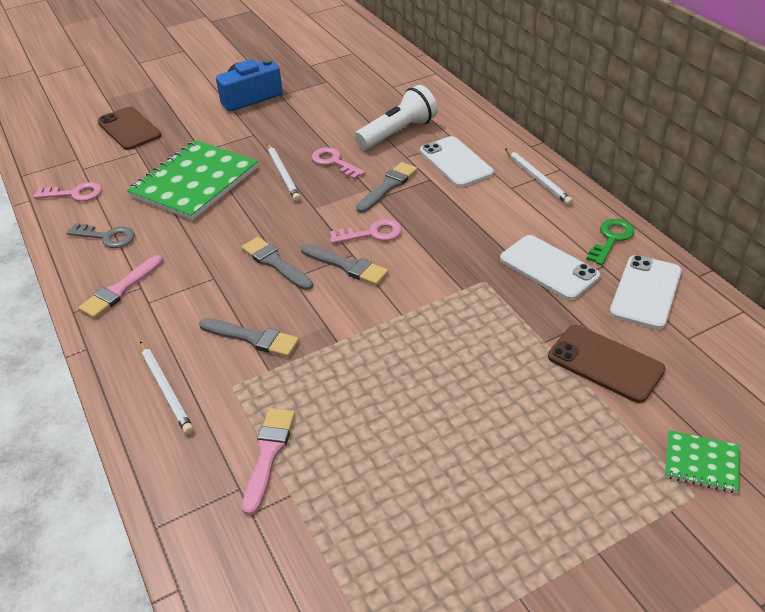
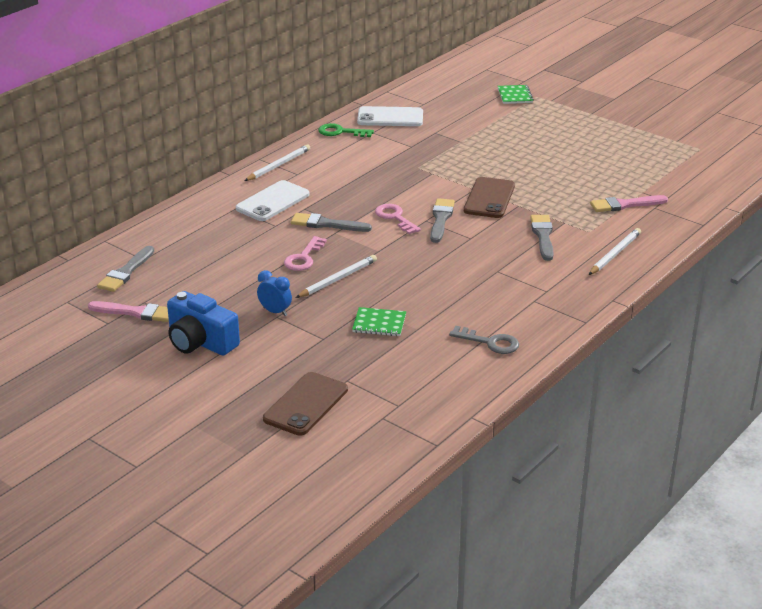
camera: 115 degrees left, 10 degrees down
pink key [34,182,102,201] -> none
grey key [67,223,135,248] -> grey key turned 120 degrees clockwise [449,326,519,354]
pink brush [78,255,163,319] -> pink brush moved to [88,301,169,322]
green notebook [127,140,258,220] -> green notebook [352,307,406,336], size x0.45
grey brush [241,237,313,290] -> grey brush moved to [97,246,154,292]
white flashlight [355,85,437,150] -> none
white phone [500,235,600,300] -> none
brown phone [548,325,666,403] -> brown phone moved to [464,177,515,218]
none -> blue clock [257,270,292,316]

